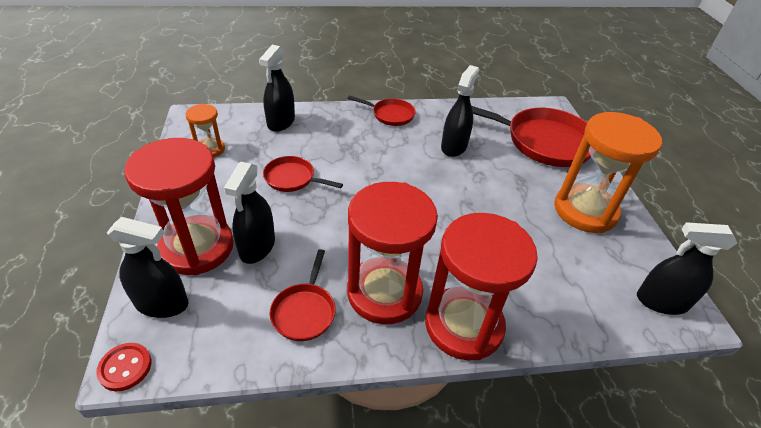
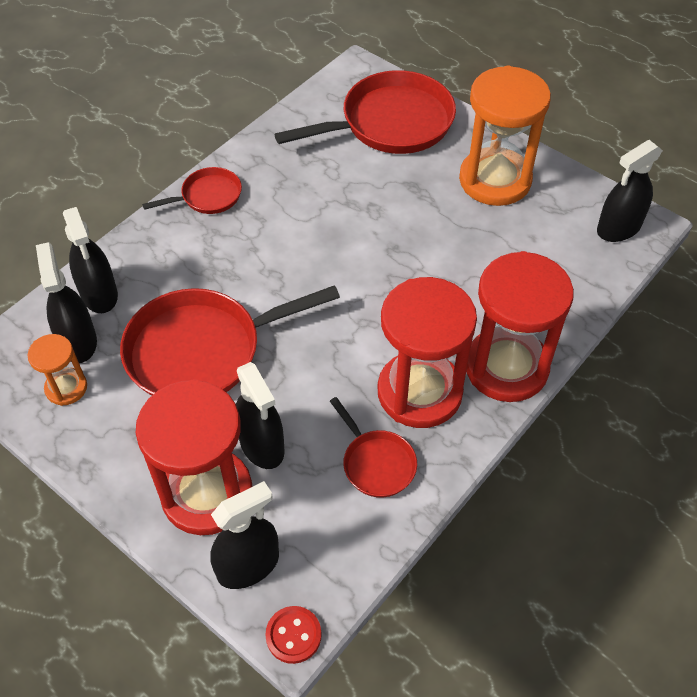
camera: 40 degrees left, 10 degrees up
red pan [263,156,343,192] -> red pan [120,285,340,396], size x1.98
black spray bottle [441,65,479,157] -> black spray bottle moved to [36,242,97,363]

